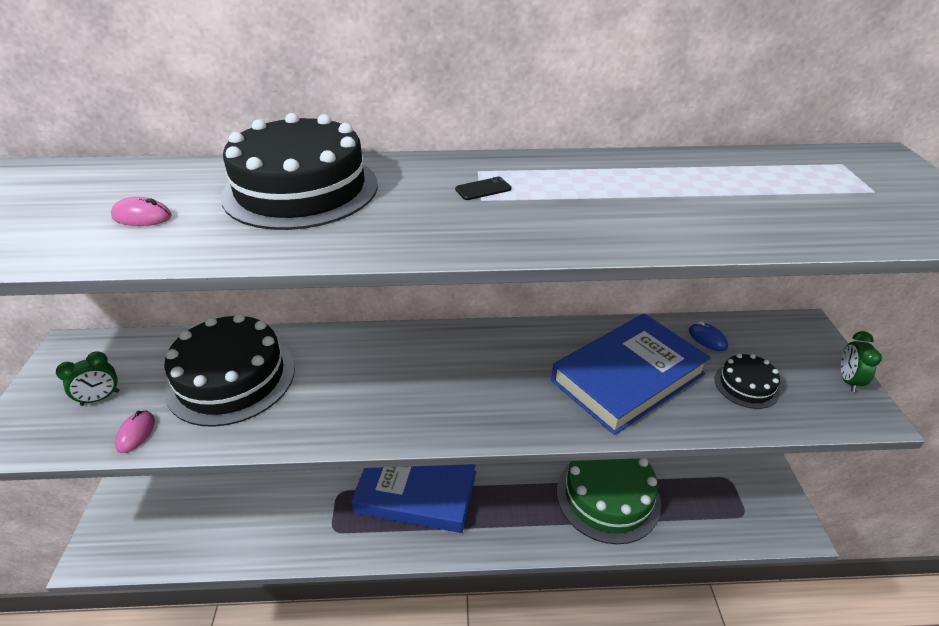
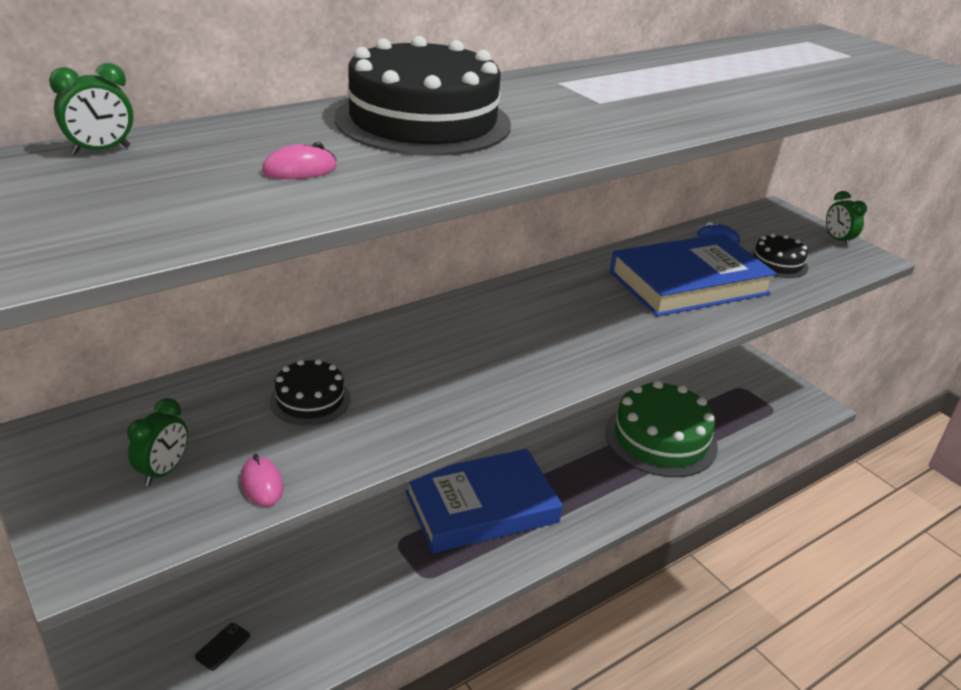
camera: 35 degrees left, 5 degrees down
black cake [165,314,295,427] -> black cake [270,359,350,425], size x0.49
black phone [455,177,511,200] -> black phone moved to [195,623,250,670]
blue book [551,313,711,435] -> blue book turned 45 degrees clockwise [610,233,777,317]
none -> green clock [49,63,134,155]

